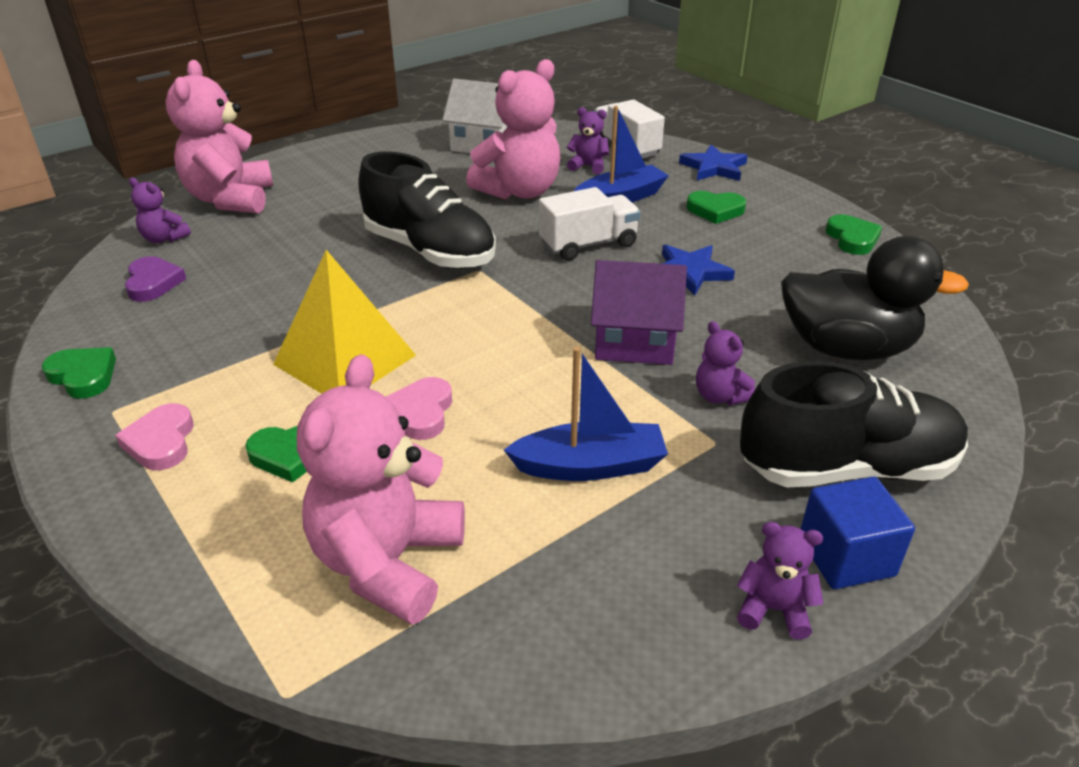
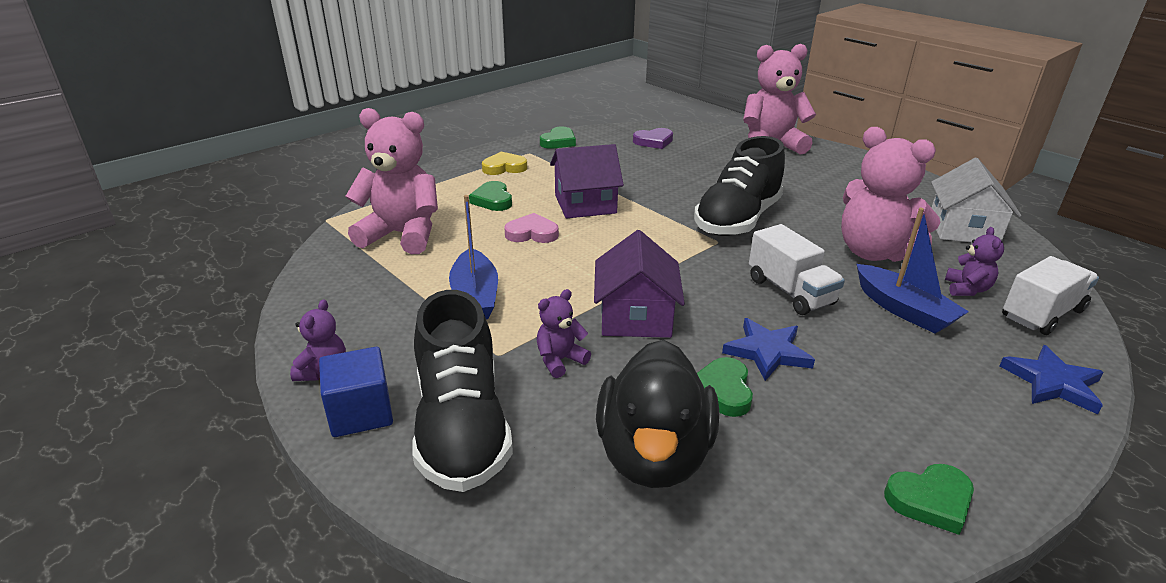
camera: 85 degrees right, 5 degrees down
pink heart [115,403,194,470] -> yellow heart [482,152,527,175]
purple teddy bear [129,178,191,243] -> none
yellow pyramid [273,250,416,394] -> purple house [550,144,624,218]
green heart [686,191,746,224] -> green heart moved to [697,357,753,417]

